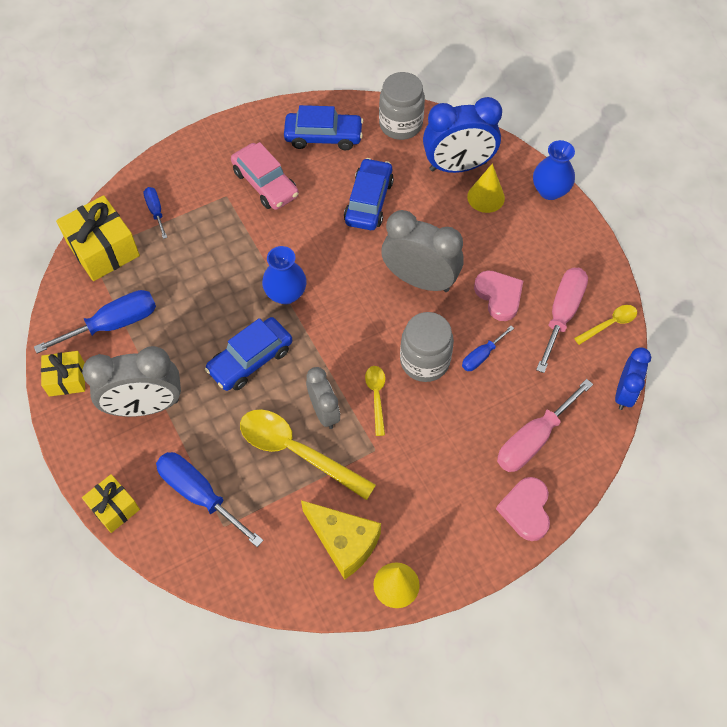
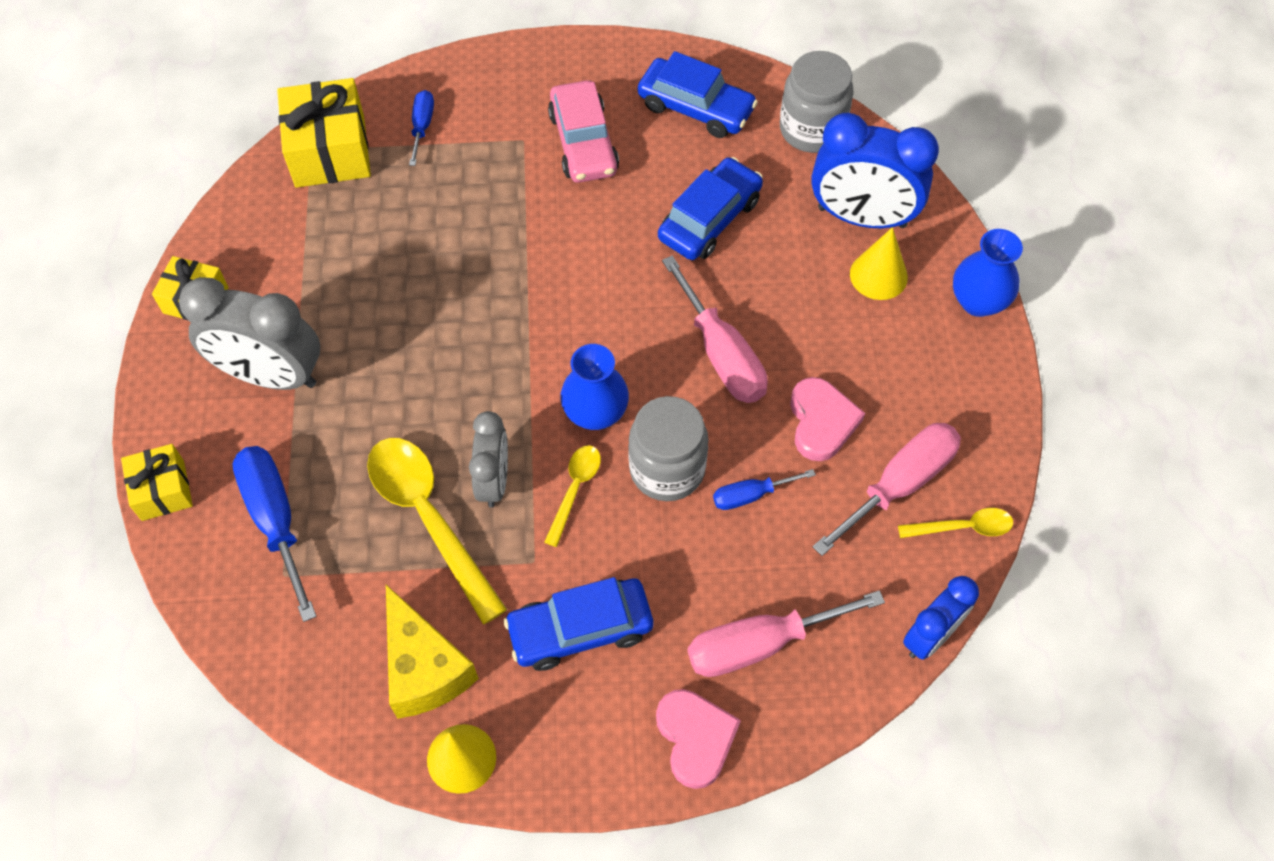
camera: 25 degrees right, 0 degrees up
blue screwdriver [34,290,156,353] -> none
blue car [205,317,292,391] -> blue car moved to [504,577,653,671]
blue vase [262,246,307,304] -> blue vase moved to [560,344,629,430]
grey clock [381,210,464,292] -> pink screwdriver [662,255,768,403]
pink heart [496,477,550,541] -> pink heart turned 135 degrees clockwise [656,689,741,789]

